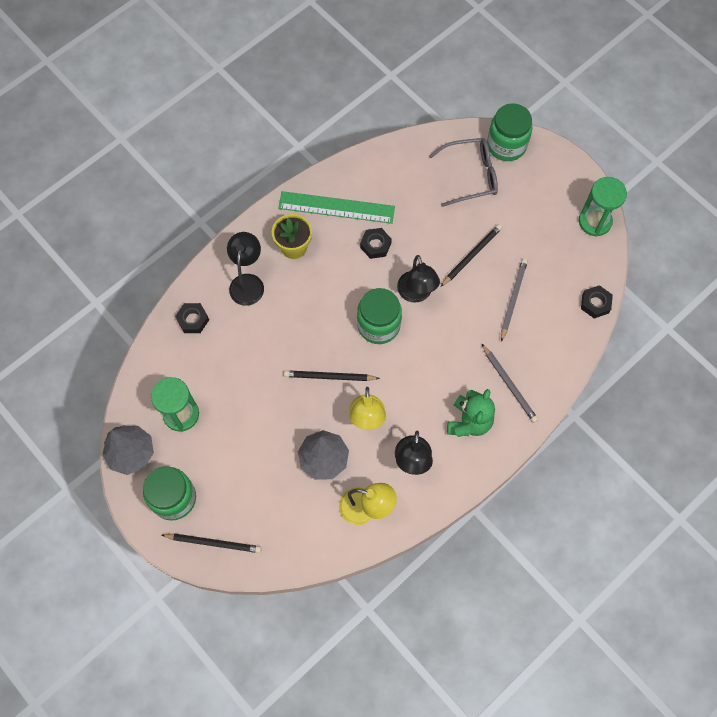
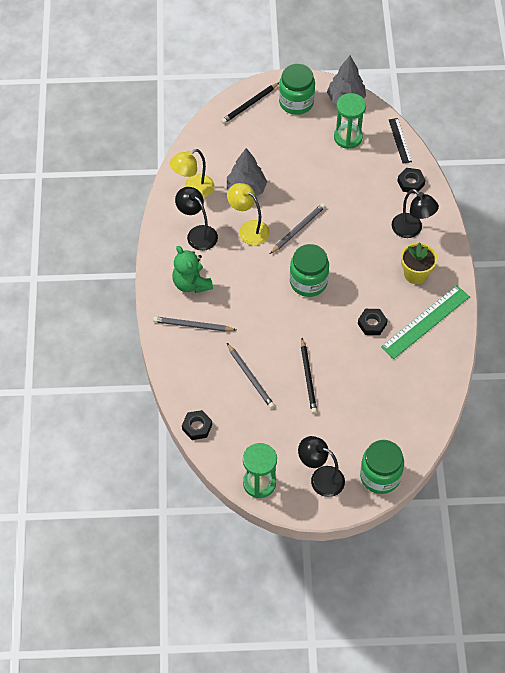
camera: 130 degrees right, 10 degrees down
black pencil [284,370,380,381] -> grey pencil [270,203,326,254]
black lamp [397,255,440,303] -> black lamp moved to [298,436,345,497]
grey glasses [429,138,498,207] -> none
none -> black ruler [389,118,412,164]

